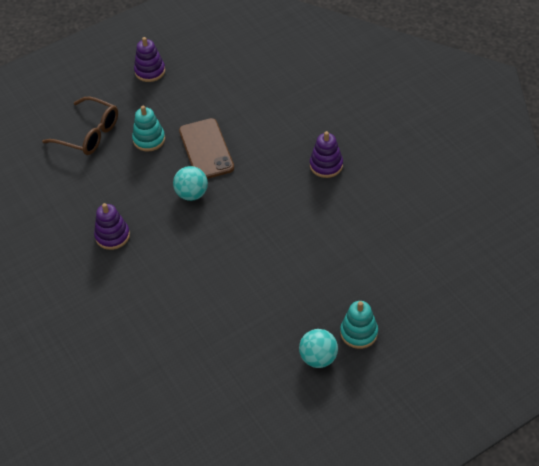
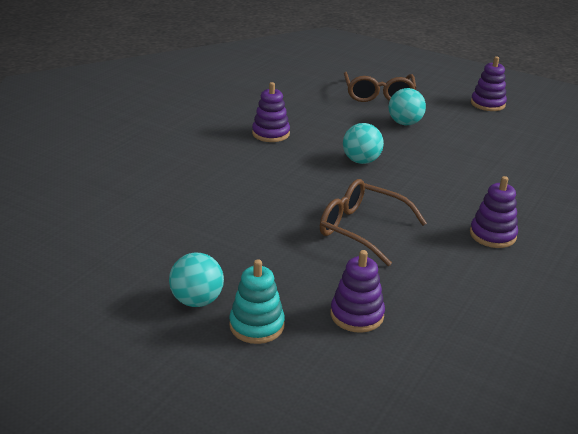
camera: 60 degrees right, 20 degrees down
turquoise stacking toy [132,106,165,152] -> turquoise ball [389,88,426,125]
brown phone [179,118,234,179] -> none
none -> brown glasses [320,179,427,266]
none -> purple stacking toy [330,250,385,333]

